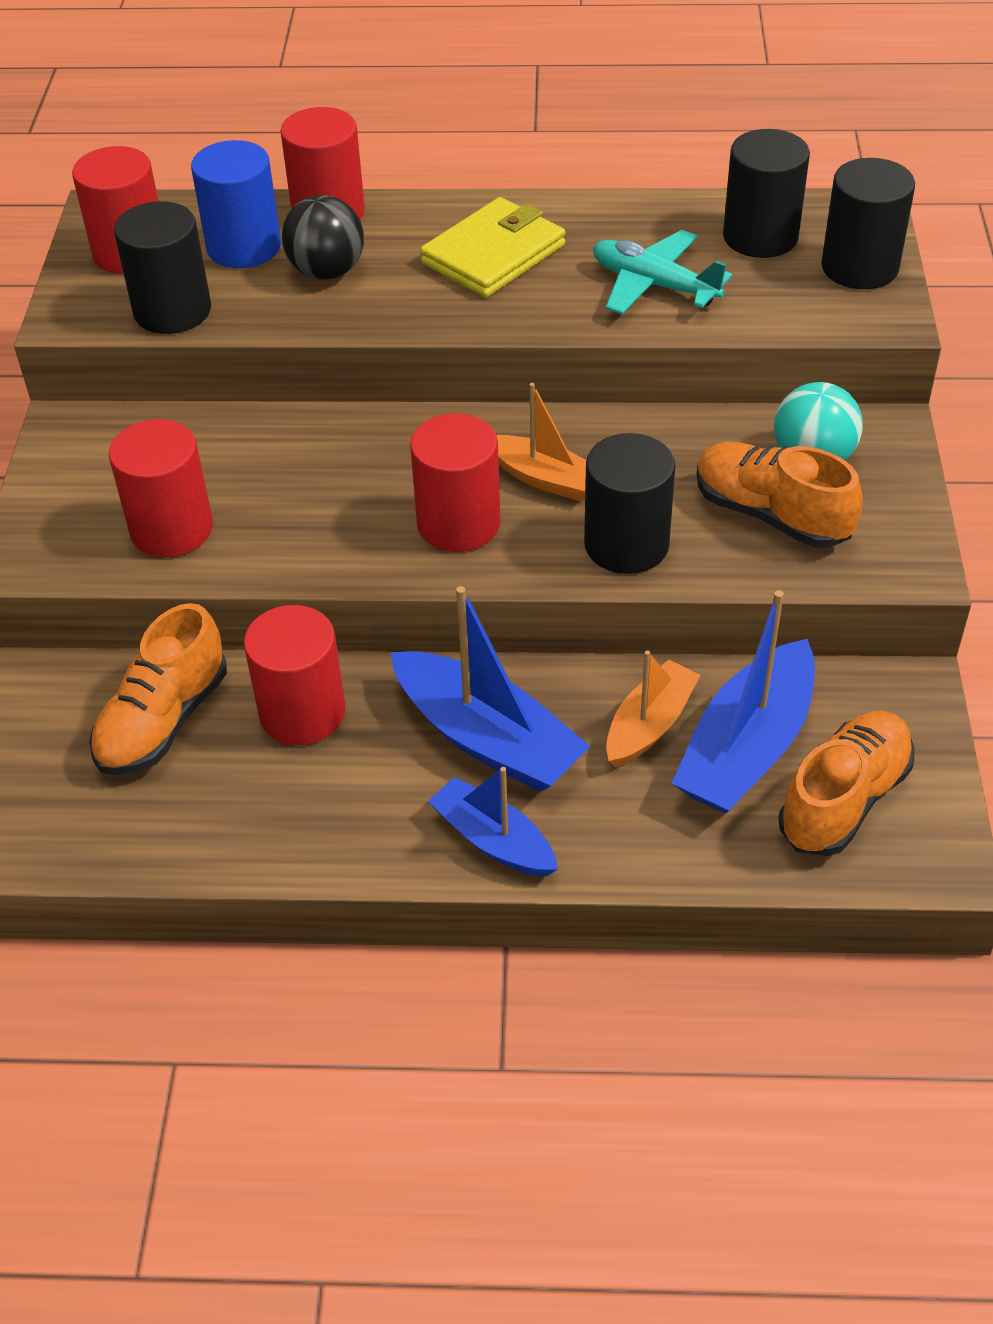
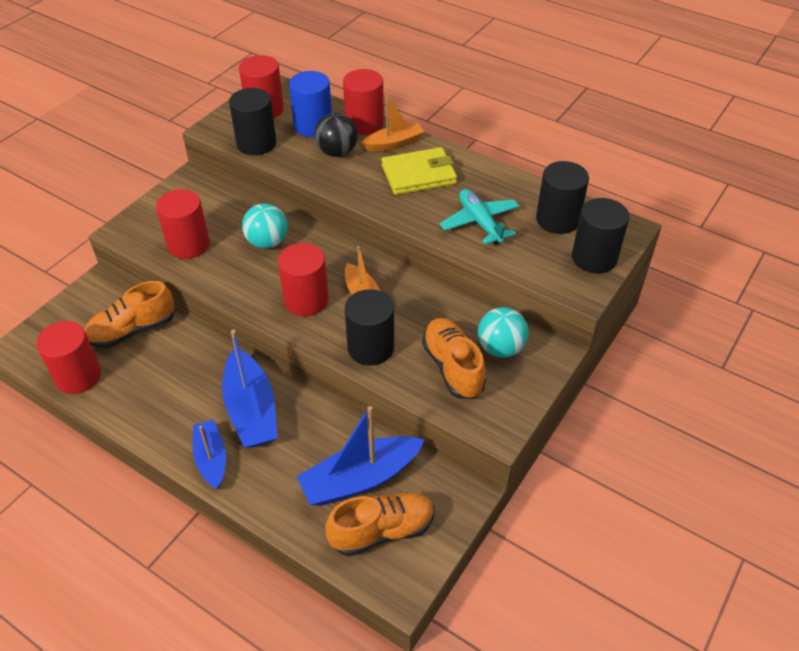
camera: 30 degrees right, 0 degrees up
red cylinder [244,605,345,745] -> red cylinder moved to [36,321,101,394]
orange boat [606,651,701,767] -> orange boat moved to [361,96,425,151]
none -> turquoise ball [242,203,288,249]

